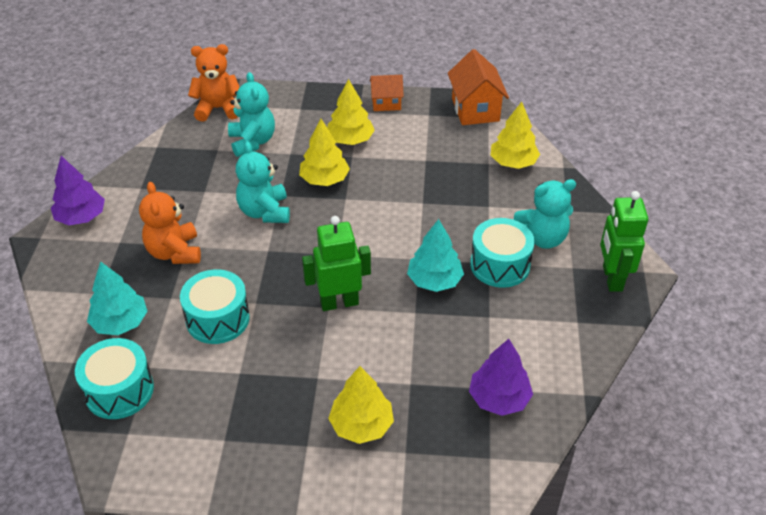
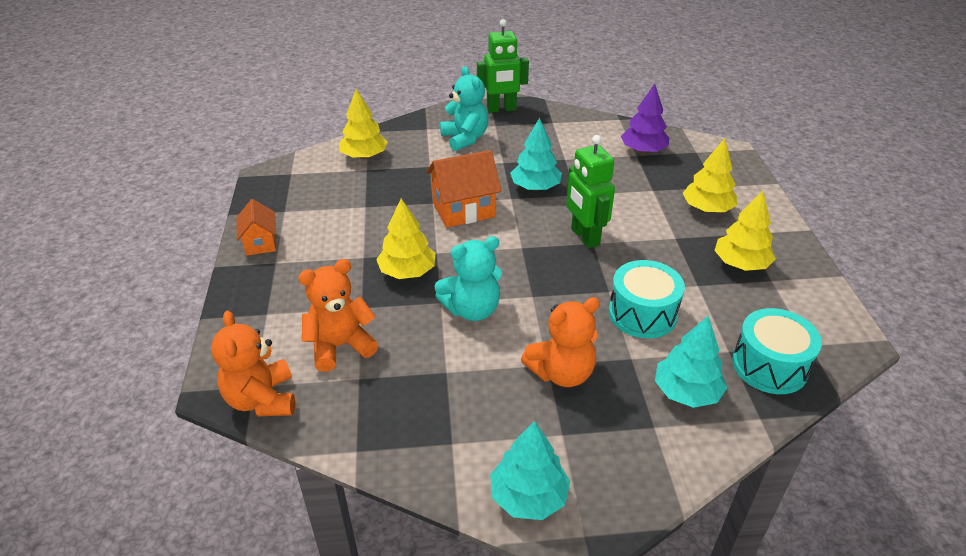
camera: 100 degrees left, 5 degrees down
purple tree [51,156,105,225] -> turquoise tree [490,421,571,520]
turquoise teddy bear [228,72,275,157] -> orange teddy bear [298,259,378,372]
yellow tree [327,79,375,145] -> yellow tree moved to [714,191,776,271]
orange house [448,49,509,125] -> orange house moved to [426,150,502,228]
turquoise drum [470,218,535,288] -> none

